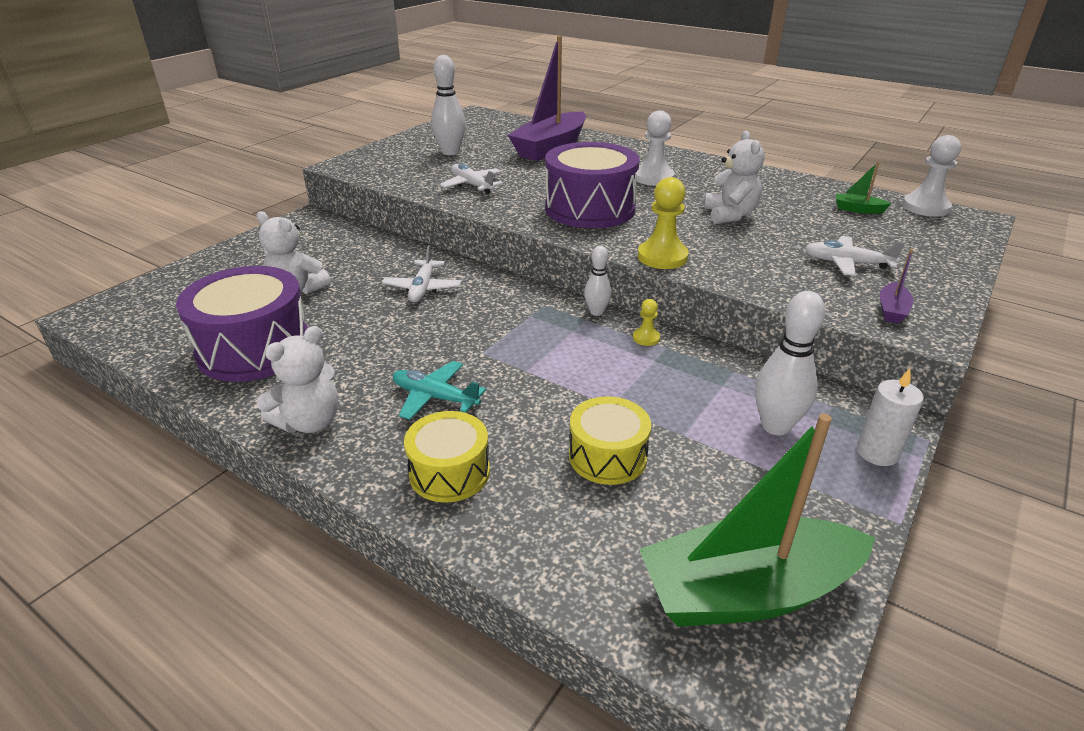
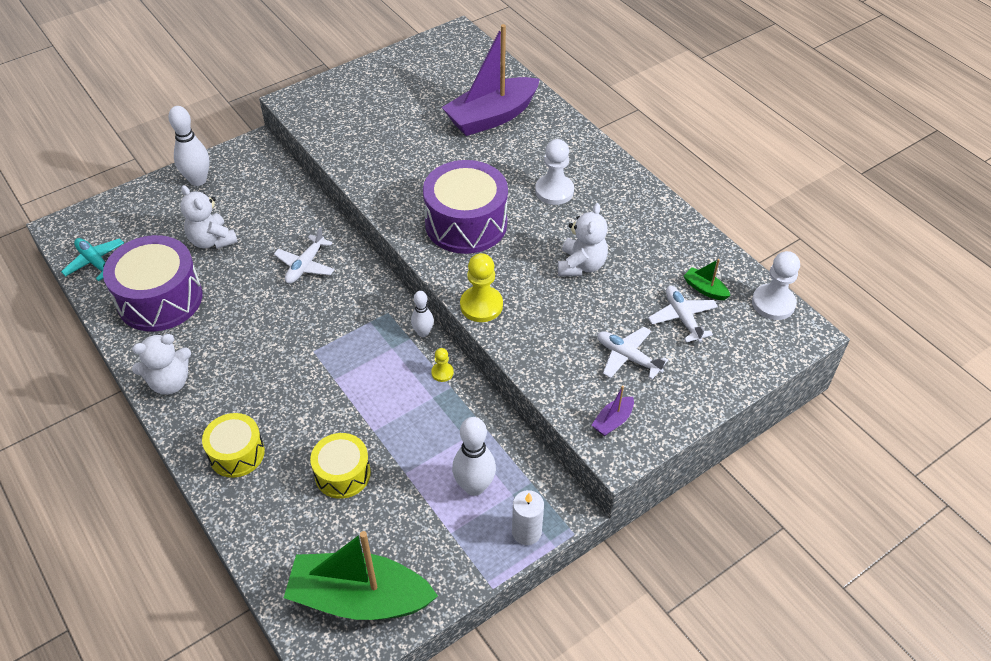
camera: 20 degrees right, 15 degrees up
turquoise plane [393,361,486,420] -> turquoise plane moved to [61,238,124,281]
white bowling pin [431,55,466,155] -> white bowling pin moved to [169,106,210,186]
white plane [440,163,503,194] -> white plane moved to [648,286,718,342]

